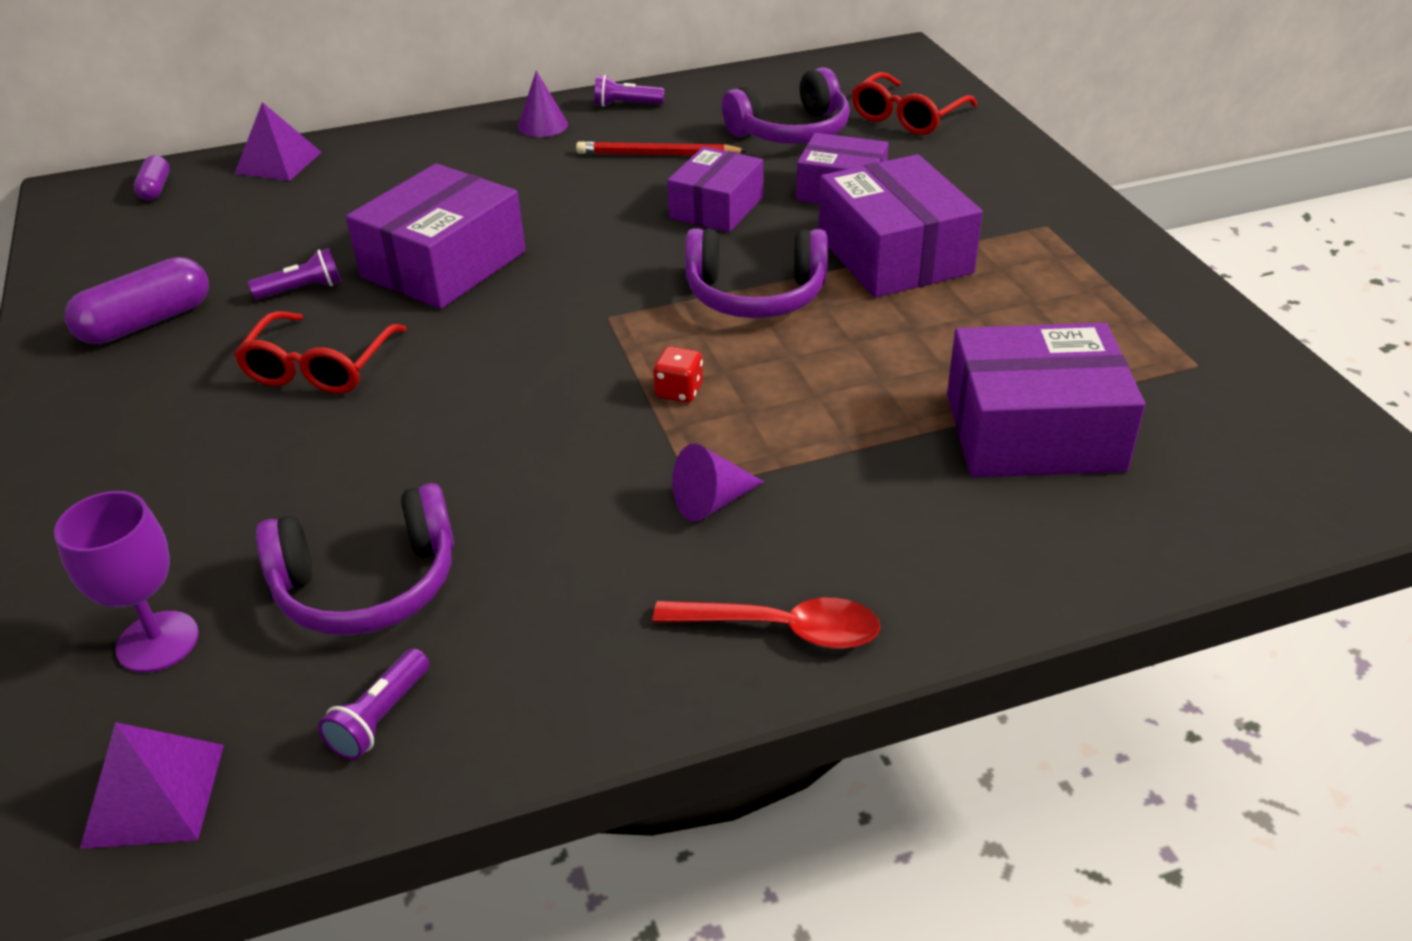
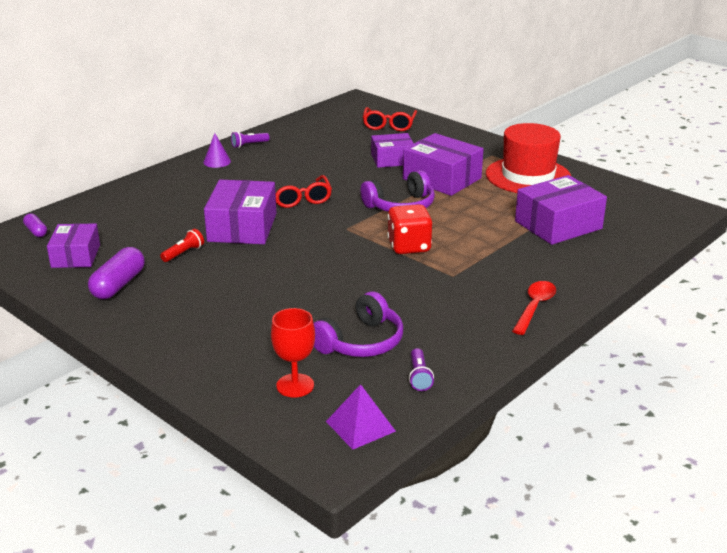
camera: 30 degrees left, 10 degrees down
purple goblet [54,491,199,673] -> red goblet [271,308,315,397]
purple pyramid [234,102,322,181] -> none
red glasses [234,311,407,394] -> red glasses moved to [276,175,332,208]
purple flashlight [248,248,341,299] -> red flashlight [160,229,204,262]
red pencil [576,141,748,156] -> none
red dice [653,346,703,403] -> red dice [387,204,432,254], size x1.99
red spoon [653,598,880,649] -> red spoon turned 45 degrees counterclockwise [512,281,556,335]
purple box [667,146,763,232] -> purple box moved to [47,223,100,268]
purple cone [672,443,764,522] -> none
purple headphones [722,67,850,144] -> none
none -> red hat [486,123,571,193]

